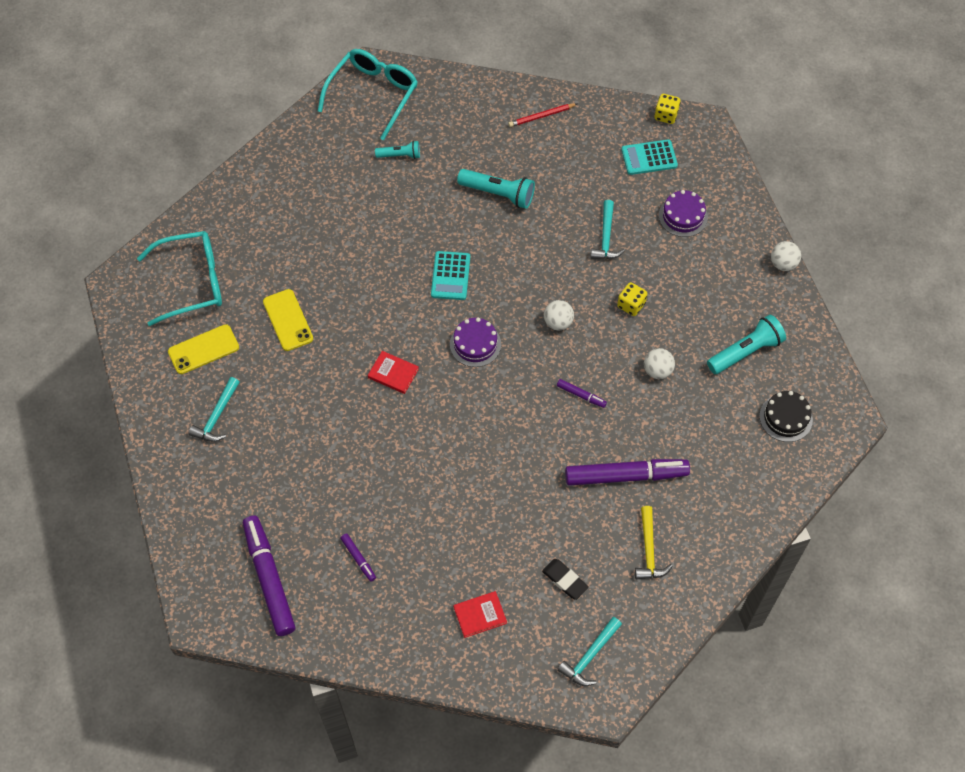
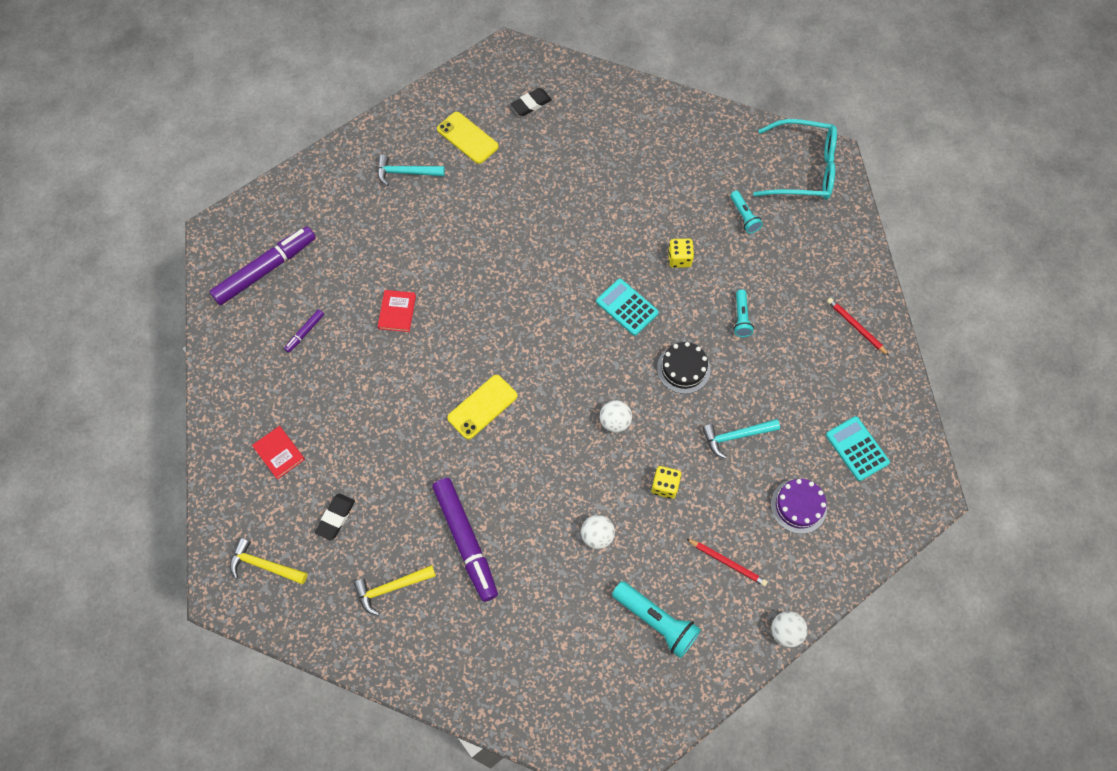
camera: 70 degrees right, 5 degrees up
turquoise glasses [137,231,222,326] -> black eraser [511,88,552,116]
yellow phone [263,289,313,351] -> yellow phone moved to [447,375,517,439]
red book [368,351,419,394] -> red book moved to [378,290,416,332]
turquoise calculator [431,251,470,300] -> turquoise calculator turned 60 degrees clockwise [596,279,659,336]
purple cake [450,318,501,367] -> none
turquoise flashlight [457,169,535,209] -> turquoise flashlight [734,290,754,337], size x0.59
purple marker [557,379,607,408] -> none
turquoise hammer [557,617,622,686] -> yellow hammer [230,538,307,584]
yellow dice [655,94,680,124] -> yellow dice moved to [668,238,694,268]
black cake [759,391,813,442] -> black cake moved to [657,342,710,394]
none -> red pencil [686,538,768,586]

